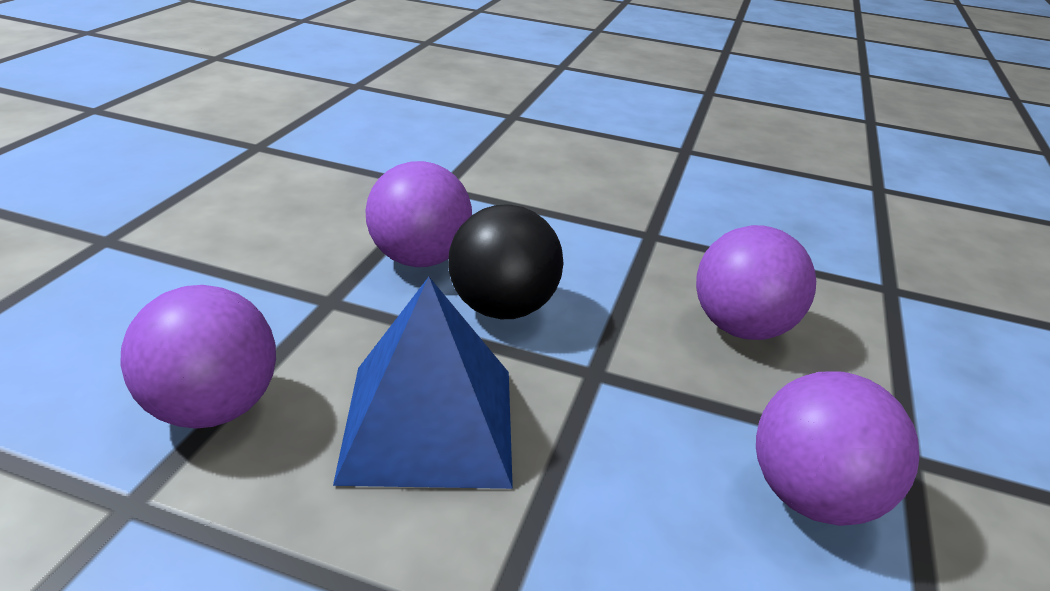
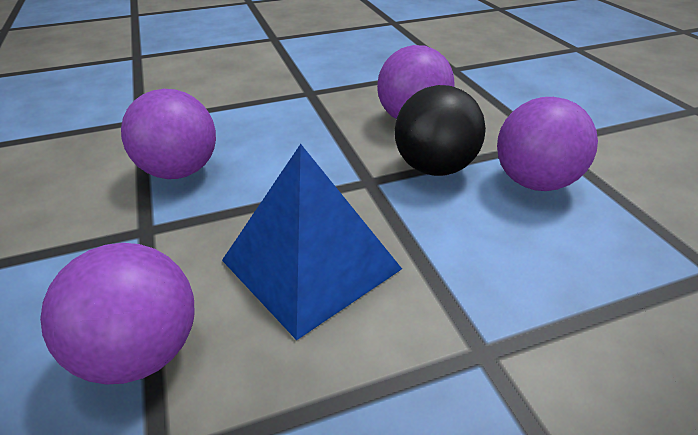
camera: 35 degrees left, 5 degrees up
black ball [448,204,563,319] -> black ball moved to [395,85,486,176]

